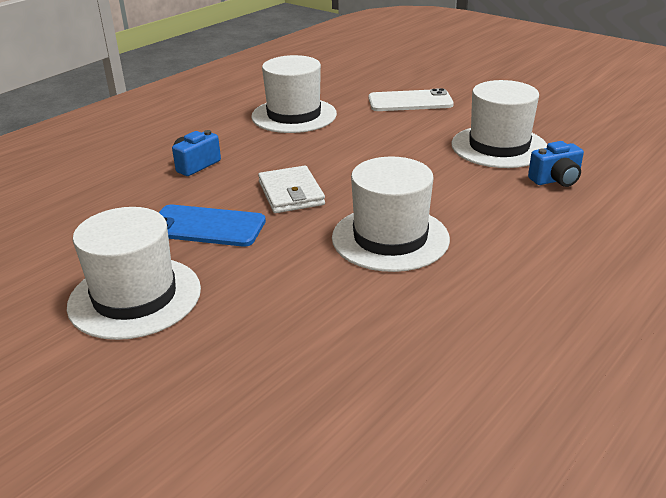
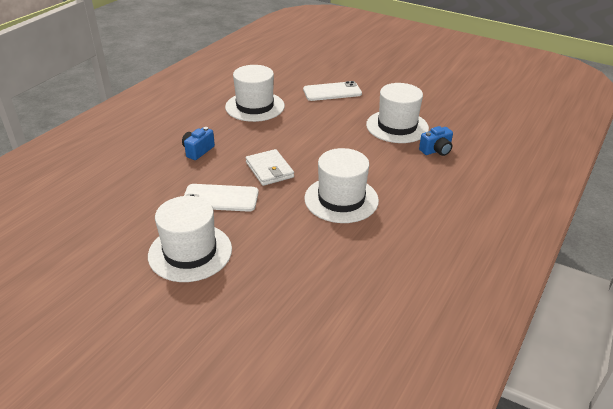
camera: 10 degrees left, 5 degrees up
blue phone [159,205,266,247] -> white phone [184,184,259,212]

